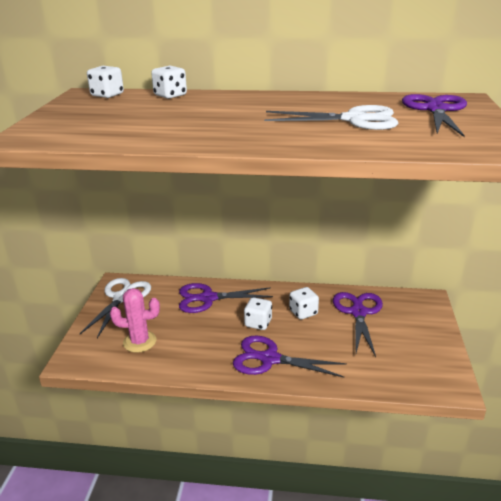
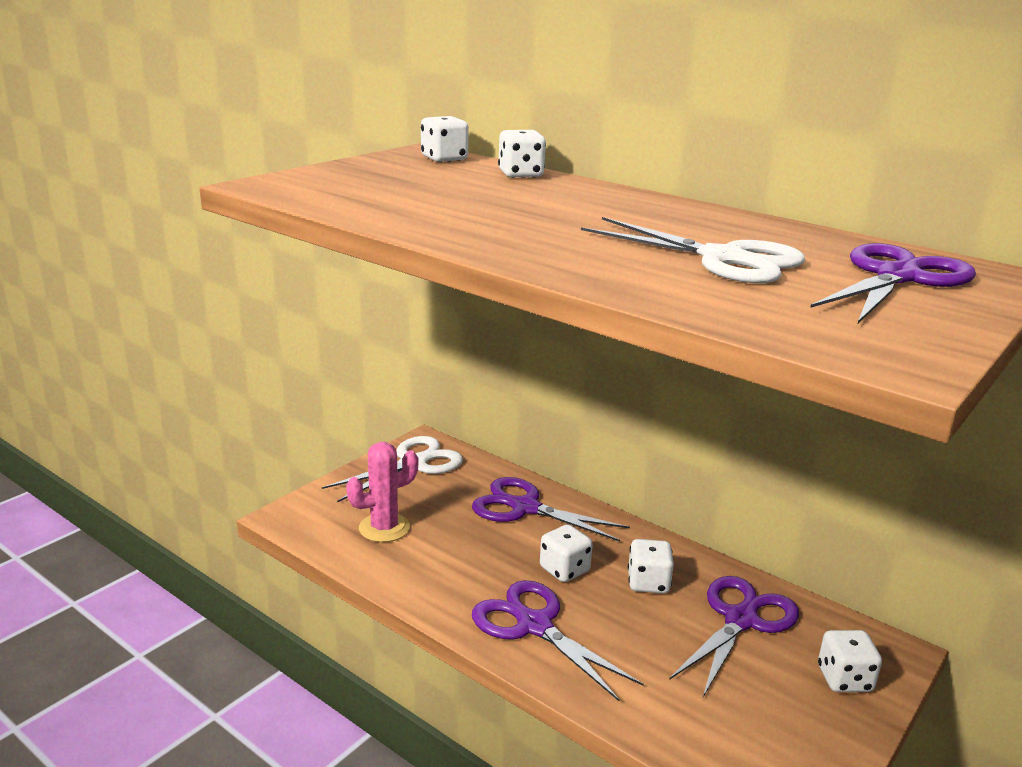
camera: 30 degrees right, 5 degrees down
pink cactus [110,288,160,353] -> pink cactus turned 60 degrees counterclockwise [346,442,418,542]
none -> white dice [818,630,882,692]

